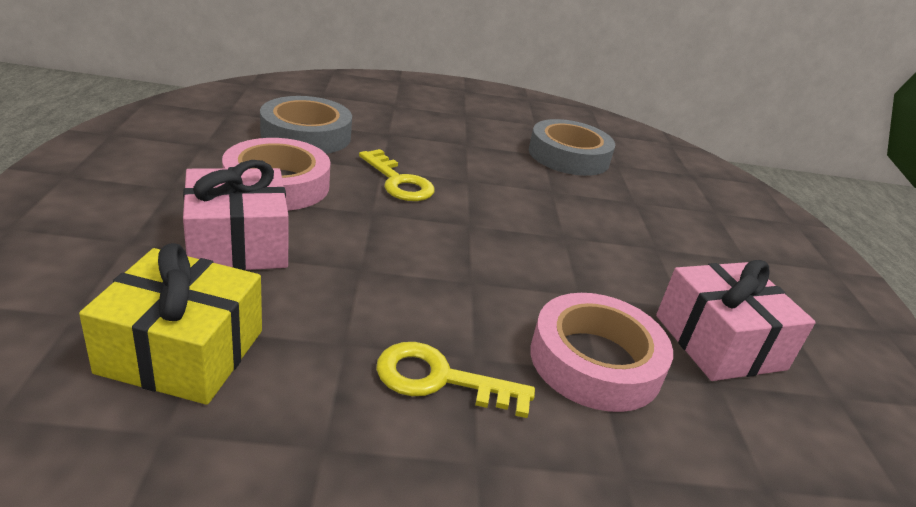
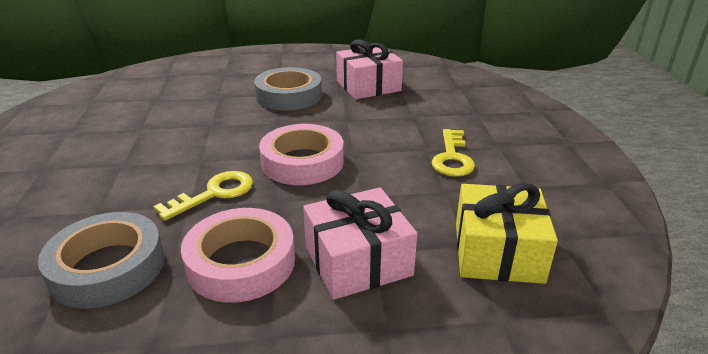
camera: 90 degrees left, 0 degrees up
grey tape [529,119,615,176] -> grey tape moved to [254,67,322,111]
pink tape [530,293,673,412] -> pink tape moved to [259,124,344,185]

